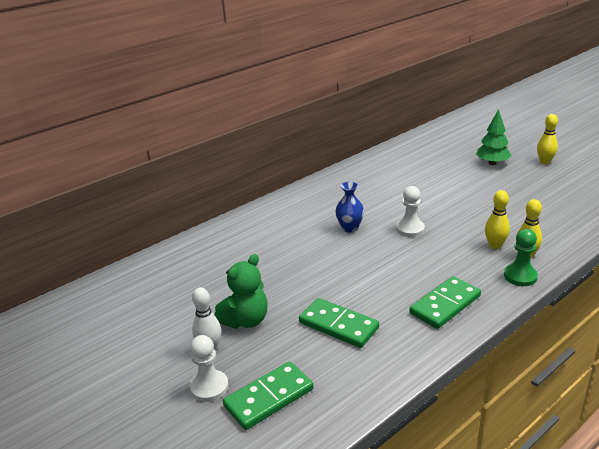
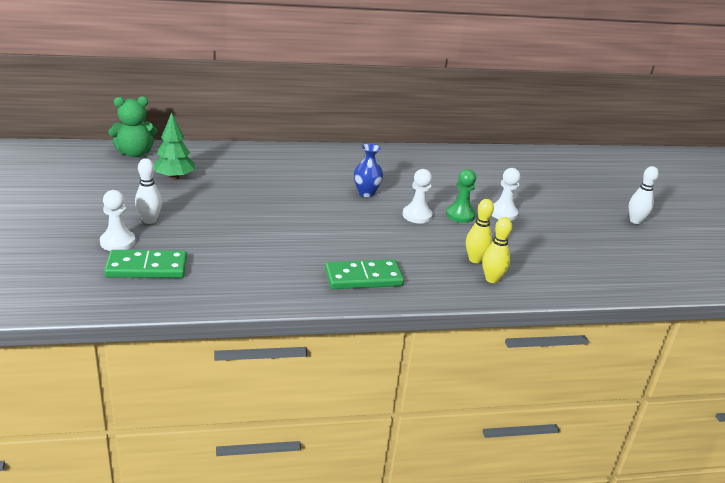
camera: 25 degrees right, 0 degrees up
green teddy bear [214,254,268,329] -> green teddy bear moved to [108,96,157,157]
green domino [299,298,379,348] -> none
green tree [476,109,512,165] -> green tree moved to [153,112,195,180]
green pawn [504,229,538,286] -> green pawn moved to [446,169,476,223]
yellow bowling pin [537,114,558,164] -> white bowling pin [629,166,659,224]
none -> white pawn [491,168,520,221]

